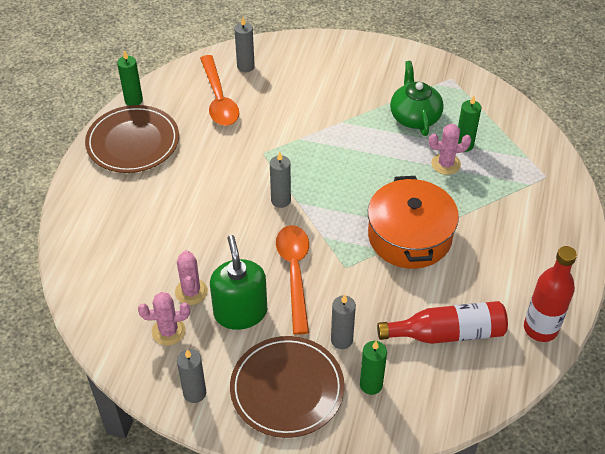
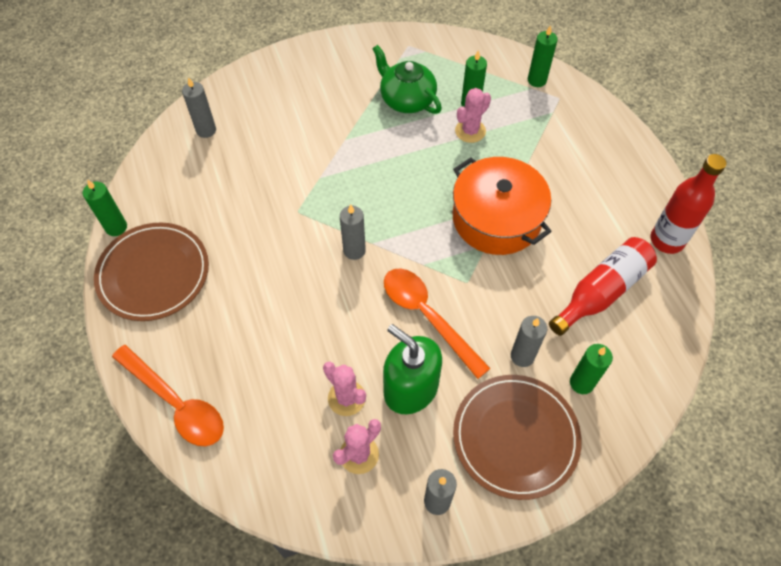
camera: 35 degrees left, 10 degrees up
orange spoon [200,55,239,126] -> orange spoon moved to [112,345,224,446]
none -> green candle [528,25,558,87]

